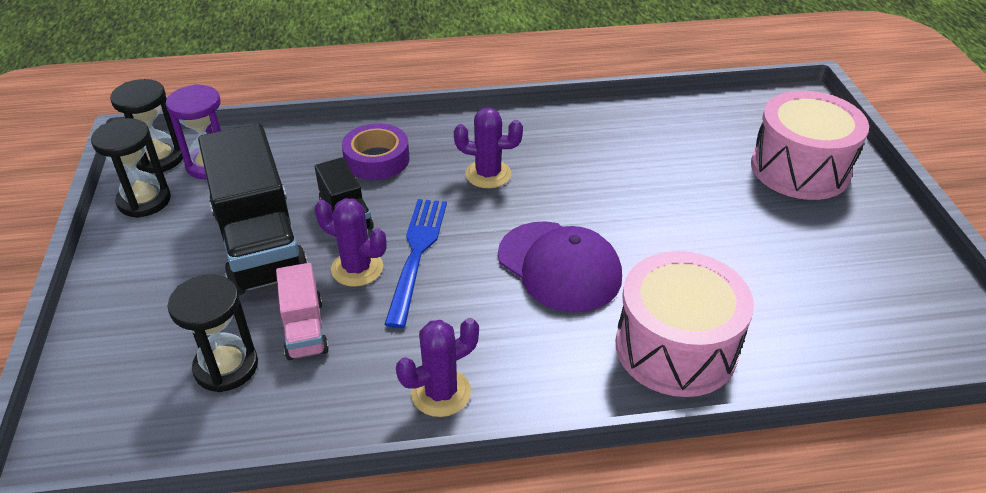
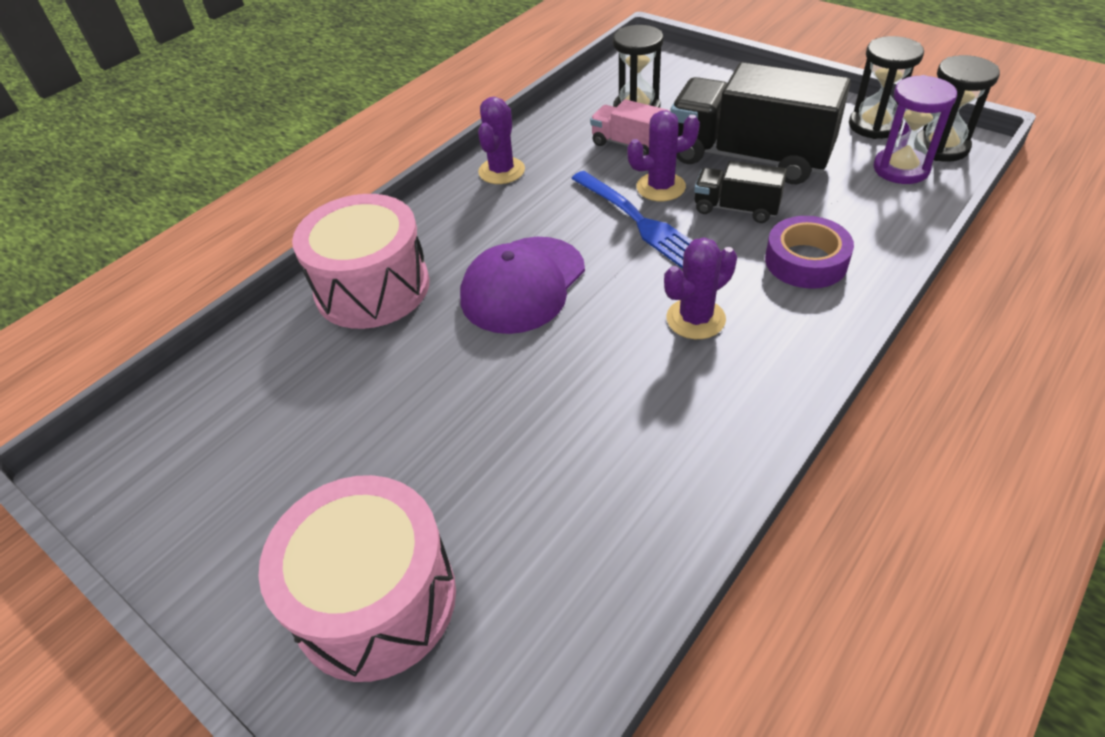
camera: 140 degrees right, 5 degrees up
purple cap [498,221,622,312] -> purple cap turned 60 degrees counterclockwise [460,237,585,334]

